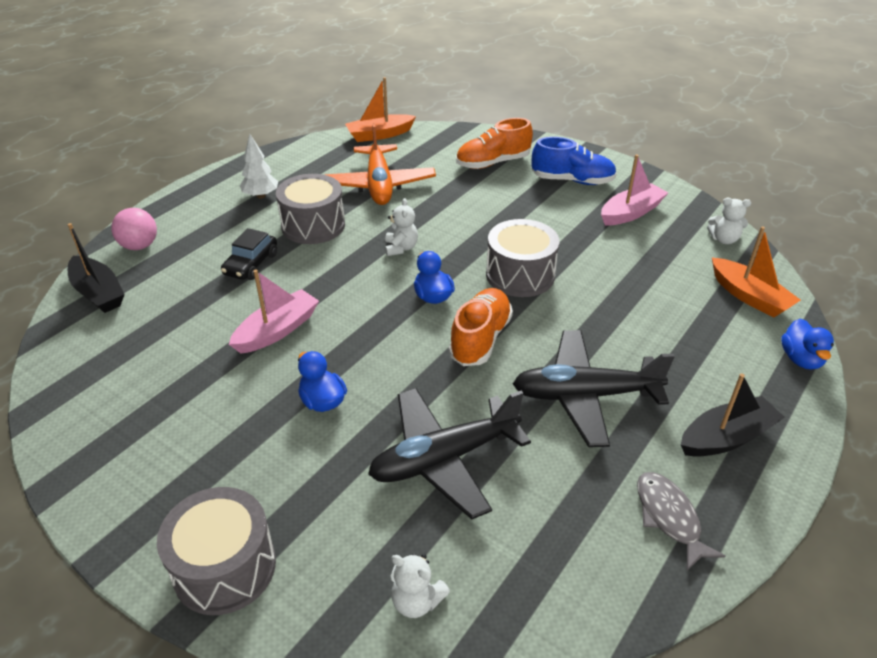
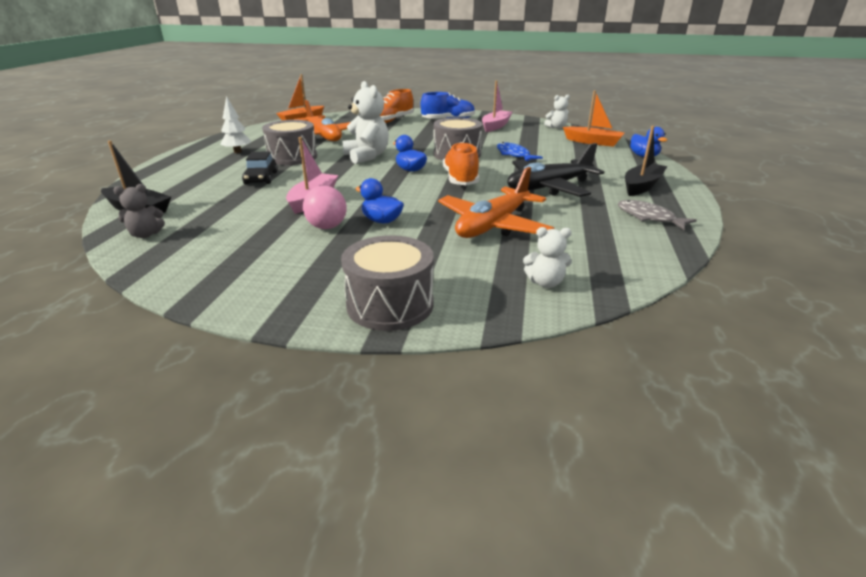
camera: 25 degrees left, 10 degrees down
pink ball [112,208,157,250] -> pink ball moved to [303,186,347,229]
black plane [368,388,531,519] -> orange plane [438,167,555,238]
white teddy bear [385,198,418,256] -> white teddy bear [342,81,389,164], size x1.82
none -> grey teddy bear [113,184,165,238]
none -> blue fish [497,142,543,161]

